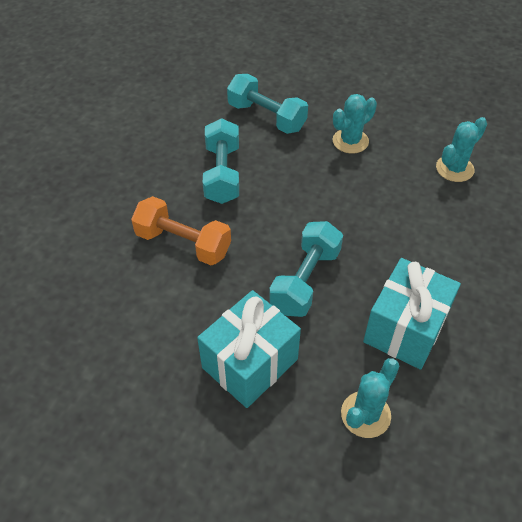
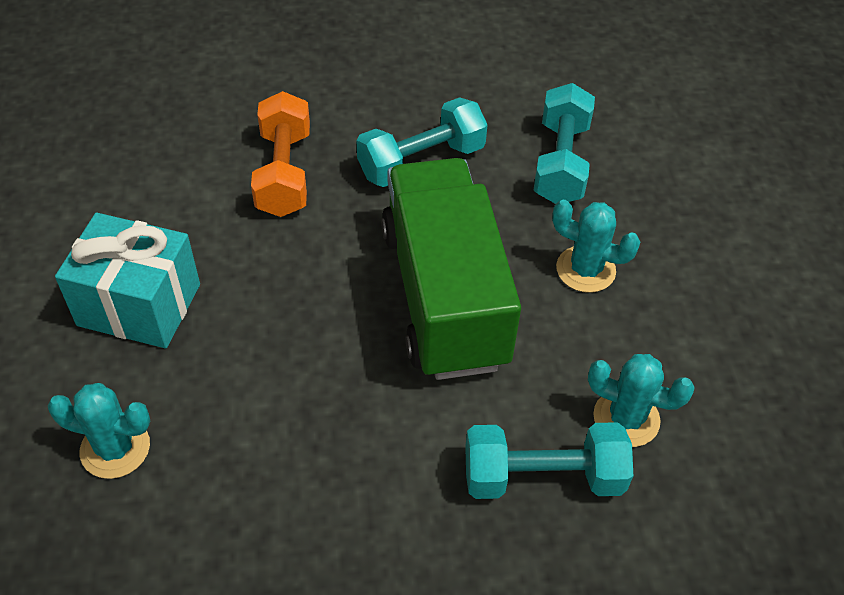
camera: 60 degrees right, 0 degrees up
turquoise dumbbell [269,221,343,317] -> turquoise dumbbell moved to [465,422,633,499]
turquoise gift [363,258,461,370] -> none
none -> green truck [381,158,521,380]

